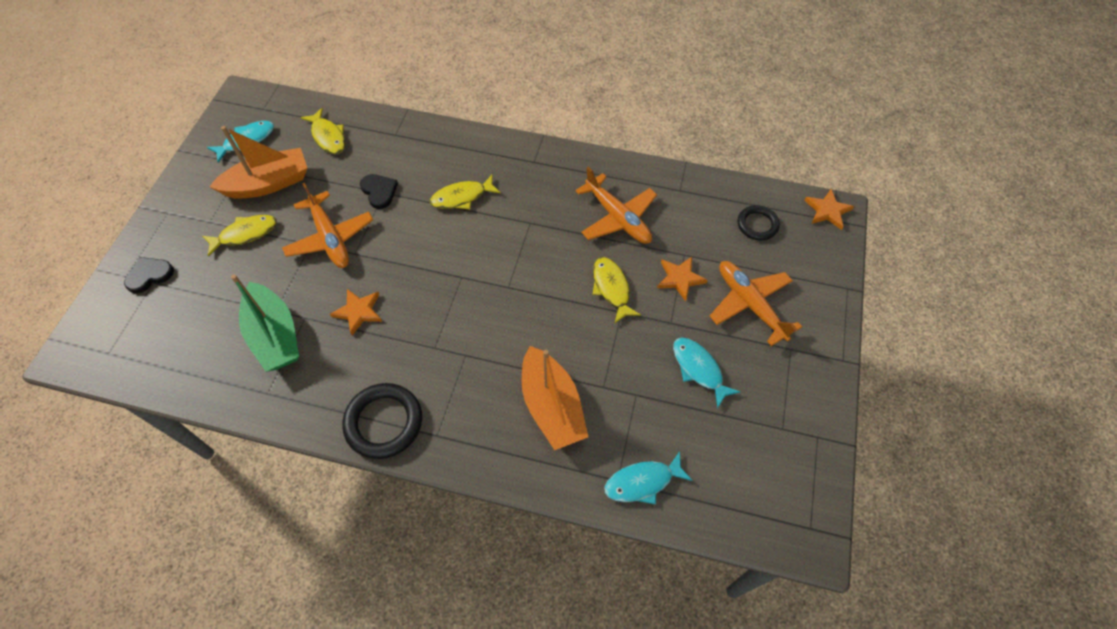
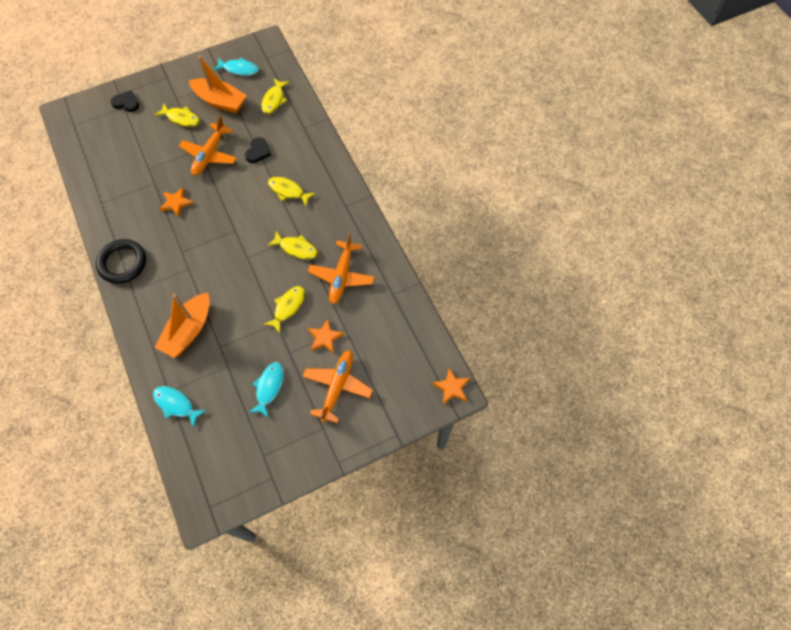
camera: 50 degrees right, 5 degrees up
green boat [231,274,299,372] -> none
black ring [738,205,780,241] -> none
none -> yellow fish [267,231,318,260]

